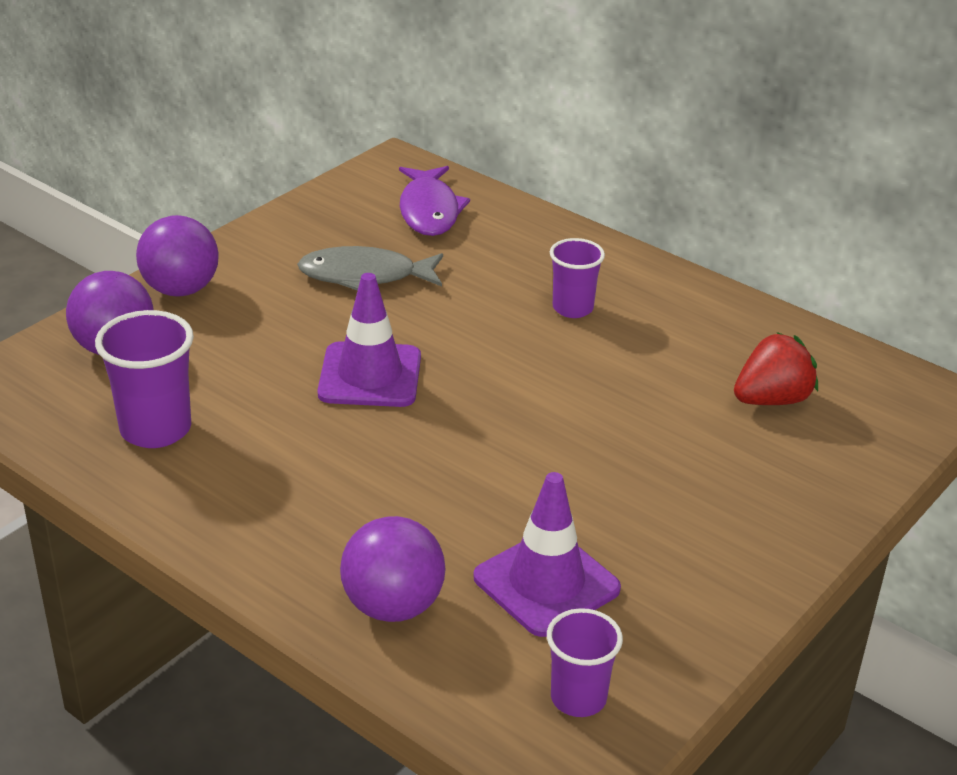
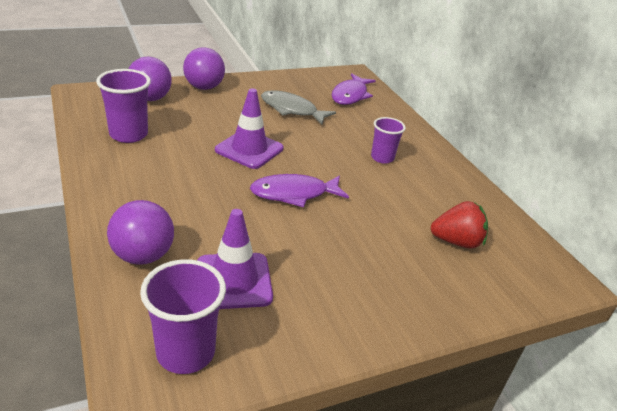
camera: 25 degrees right, 0 degrees up
purple cup [547,608,623,717] -> purple cup [140,259,226,374], size x1.52
none -> purple fish [250,174,349,207]

